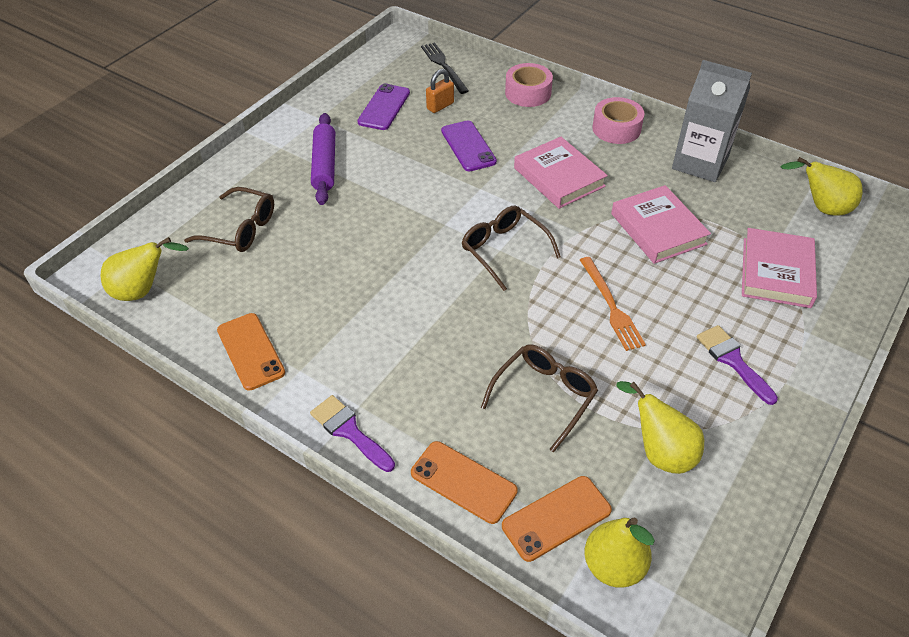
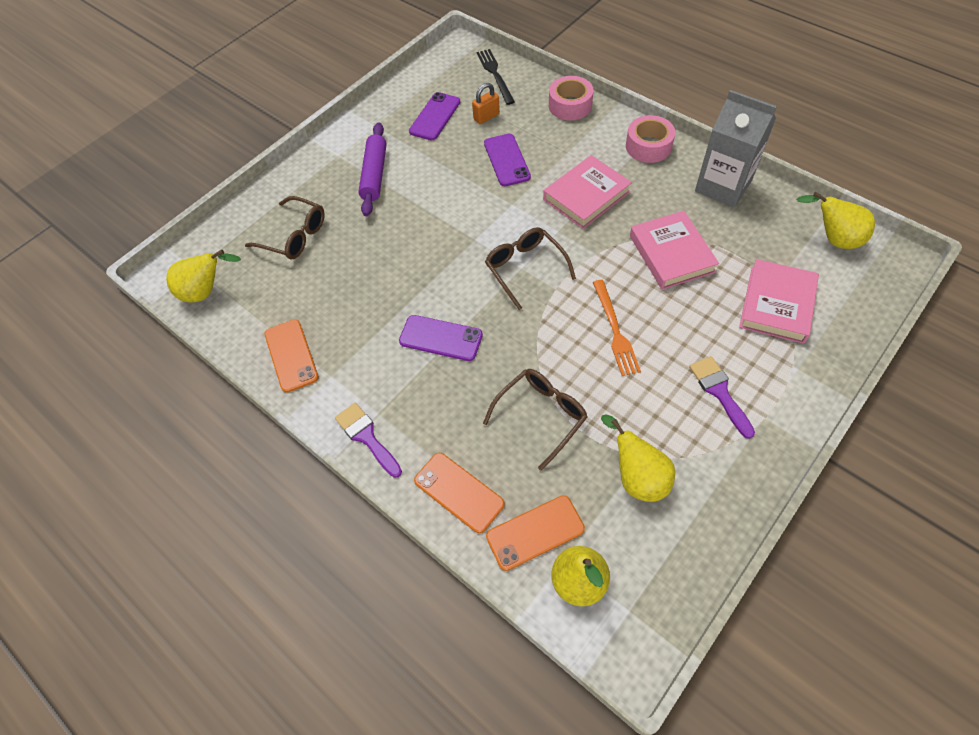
camera: 10 degrees right, 10 degrees up
pink book [514,137,608,209] -> pink book turned 75 degrees clockwise [543,155,632,229]
none -> purple phone [399,315,483,361]

